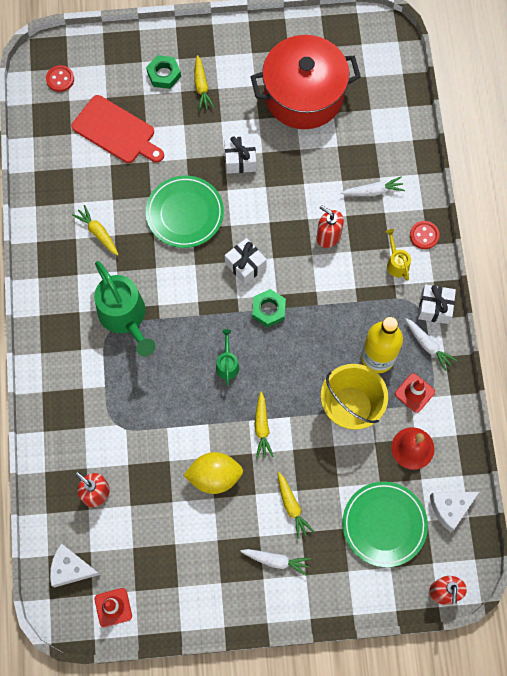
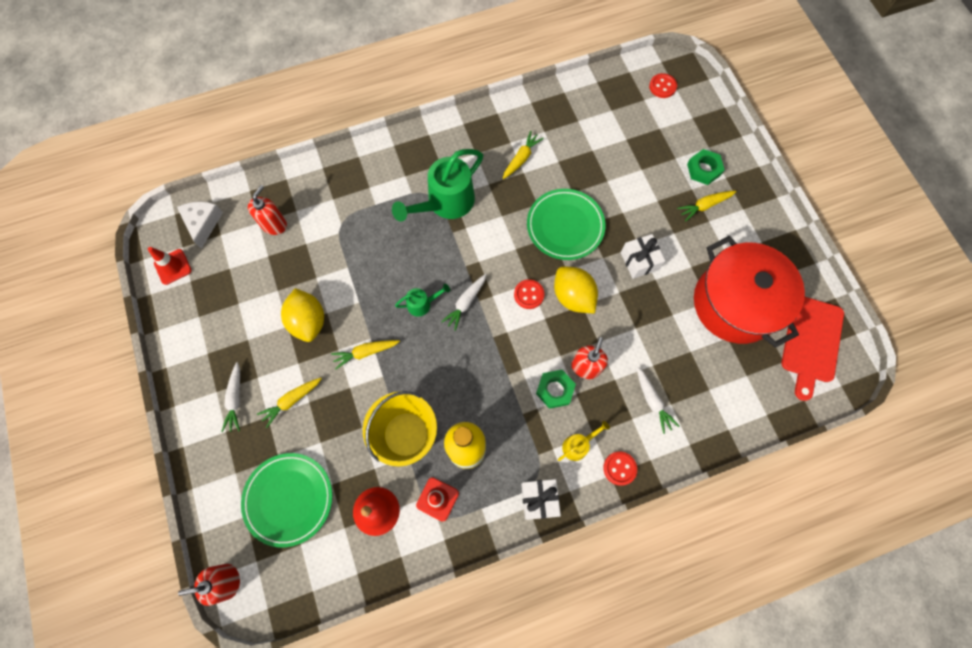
camera: 75 degrees right, 0 degrees up
red cutting board [72,95,164,163] -> red cutting board moved to [782,297,844,401]
white gift [225,238,267,285] -> red button [514,279,544,309]
green nut [252,289,286,327] -> green nut moved to [536,370,576,409]
white carrot [405,318,457,371] -> white carrot moved to [441,274,487,331]
white cheese [430,492,479,532] -> none
none -> yellow lemon [554,267,598,313]

